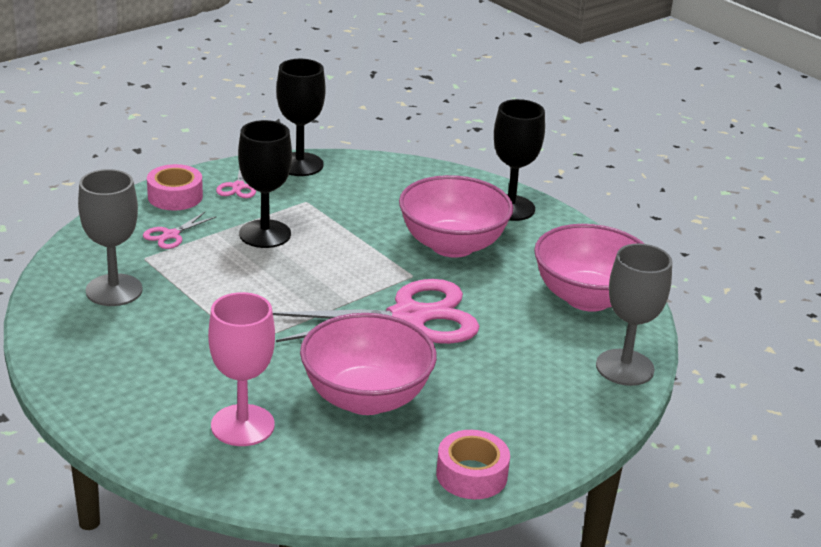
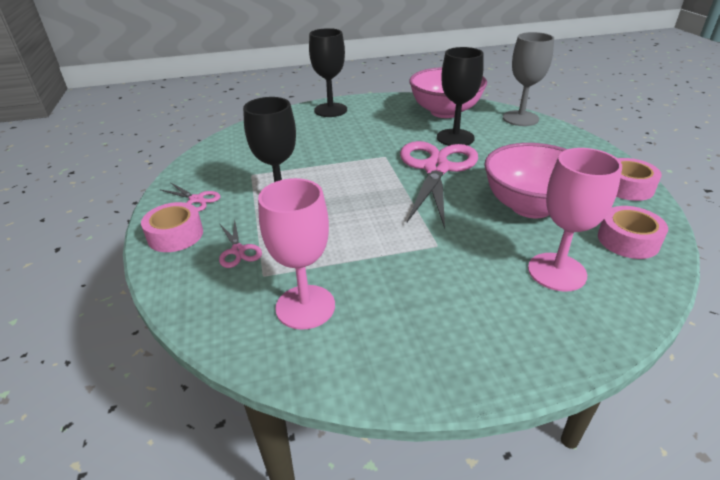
camera: 60 degrees left, 5 degrees up
grey goblet [78,169,143,306] -> pink goblet [258,178,335,330]
black goblet [277,59,325,176] -> black goblet moved to [437,47,483,146]
pink bowl [399,175,513,258] -> none
none -> pink tape [598,206,668,259]

